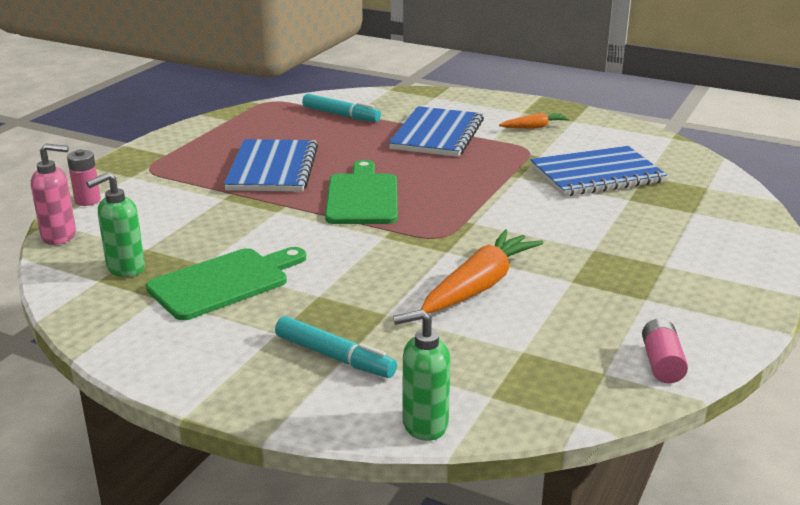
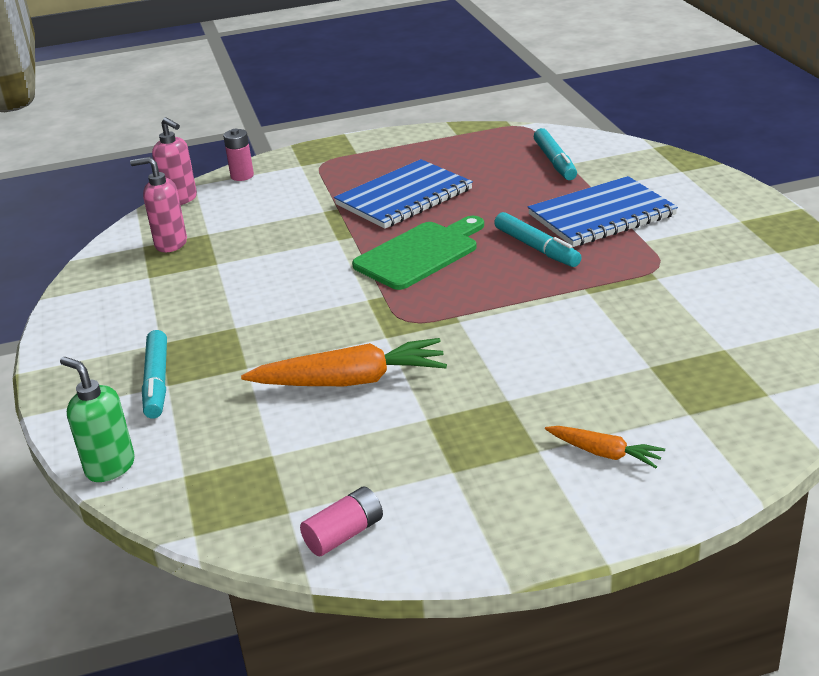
camera: 50 degrees right, 5 degrees up
green soap dispenser [86,172,145,277] -> pink soap dispenser [130,157,187,252]
green cutting board [146,247,306,320] -> none
orange carrot [499,113,570,129] -> orange carrot moved to [545,426,665,468]
blue notebook [530,146,667,196] -> none
none -> turquoise marker [494,212,581,267]

